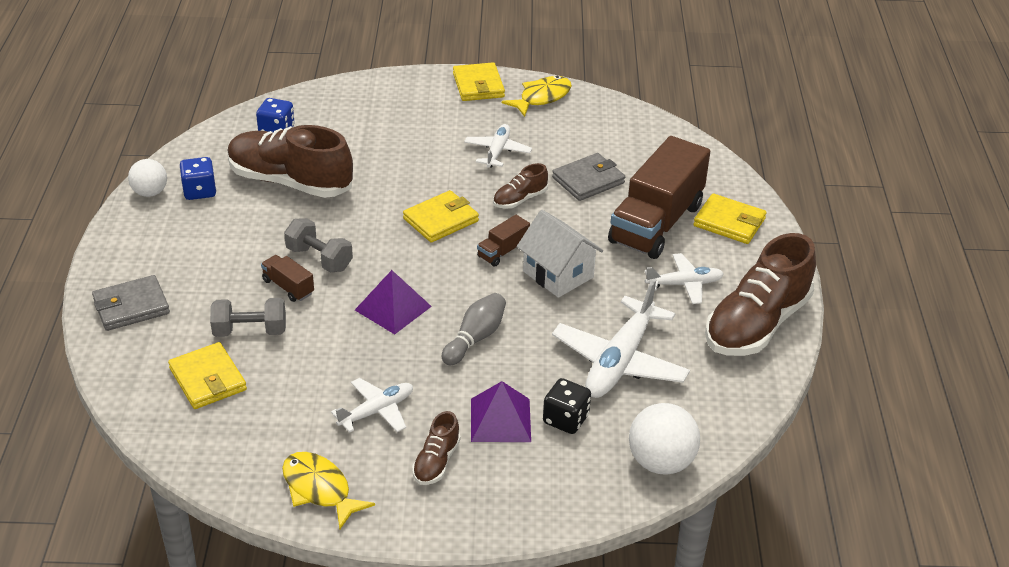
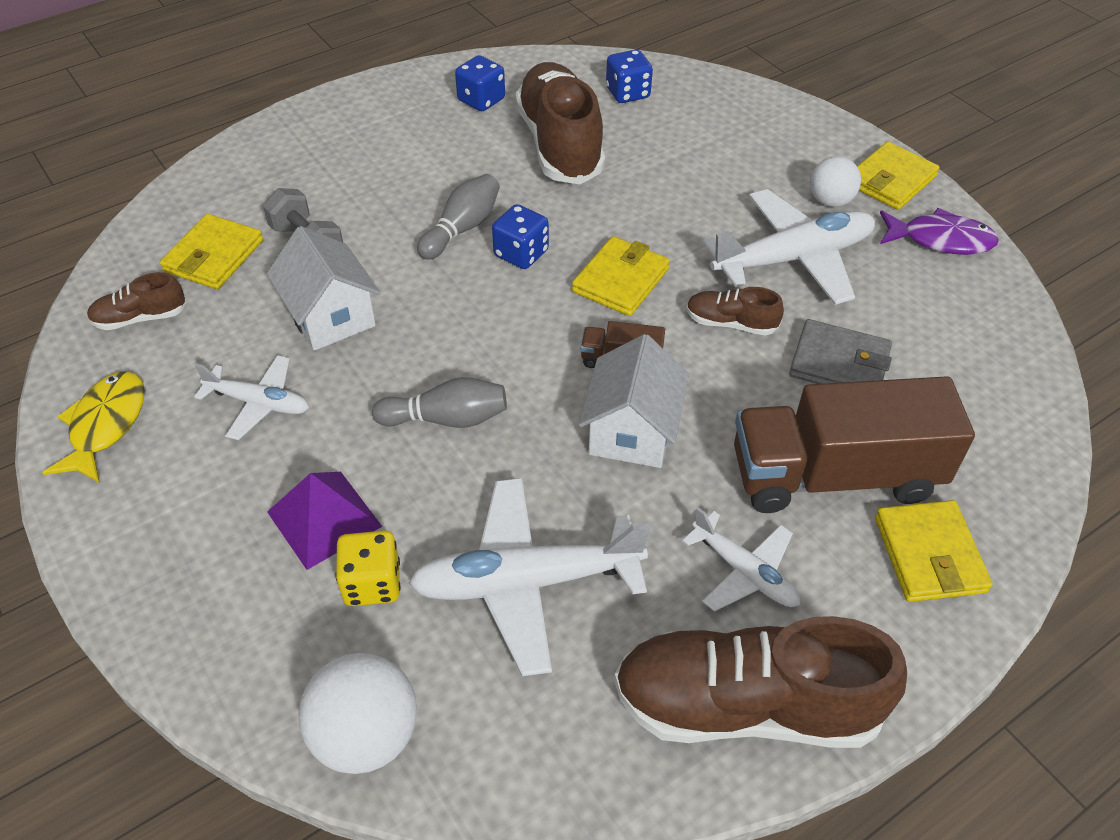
camera: 55 degrees right, 10 degrees up
grey wallet [92,275,170,331] -> none
white ball [128,159,167,197] -> white ball moved to [810,156,861,207]
brown truck [261,255,314,302] -> none
grey dumbbell [284,218,353,272] -> grey bowling pin [417,174,500,260]
purple pyramid [355,270,432,334] -> none
yellow wallet [403,190,479,243] -> yellow wallet turned 75 degrees counterclockwise [572,236,670,316]
brown shoe [412,411,461,485] -> brown shoe moved to [87,272,187,330]
white plane [464,124,532,168] -> white plane [703,189,875,305], size x1.76
yellow fish [502,76,572,117] -> purple fish [880,208,999,255]
black dice [543,378,591,434] -> yellow dice [335,530,401,606]
none -> white house [267,226,380,351]
none -> blue dice [492,204,549,269]

